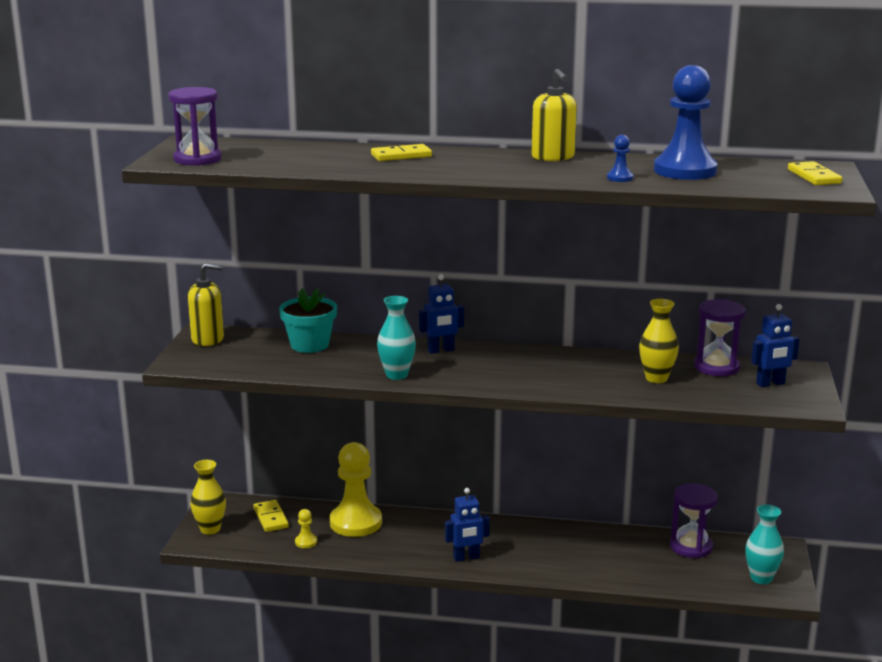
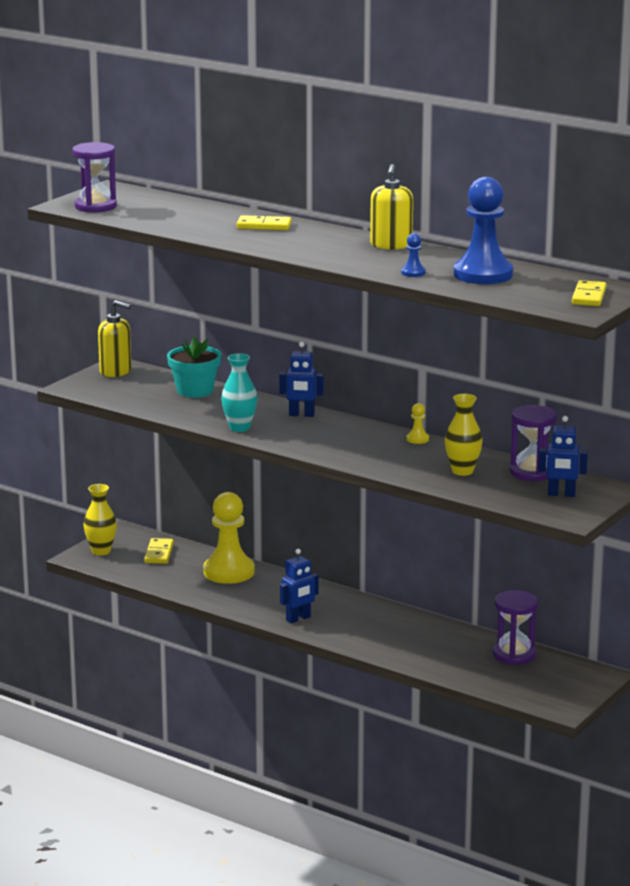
camera: 25 degrees right, 0 degrees up
yellow pawn [295,509,317,548] -> yellow pawn moved to [406,403,429,444]
blue robot [445,488,490,562] -> blue robot turned 45 degrees counterclockwise [280,549,319,623]
turquoise vase [745,505,784,584] -> none

